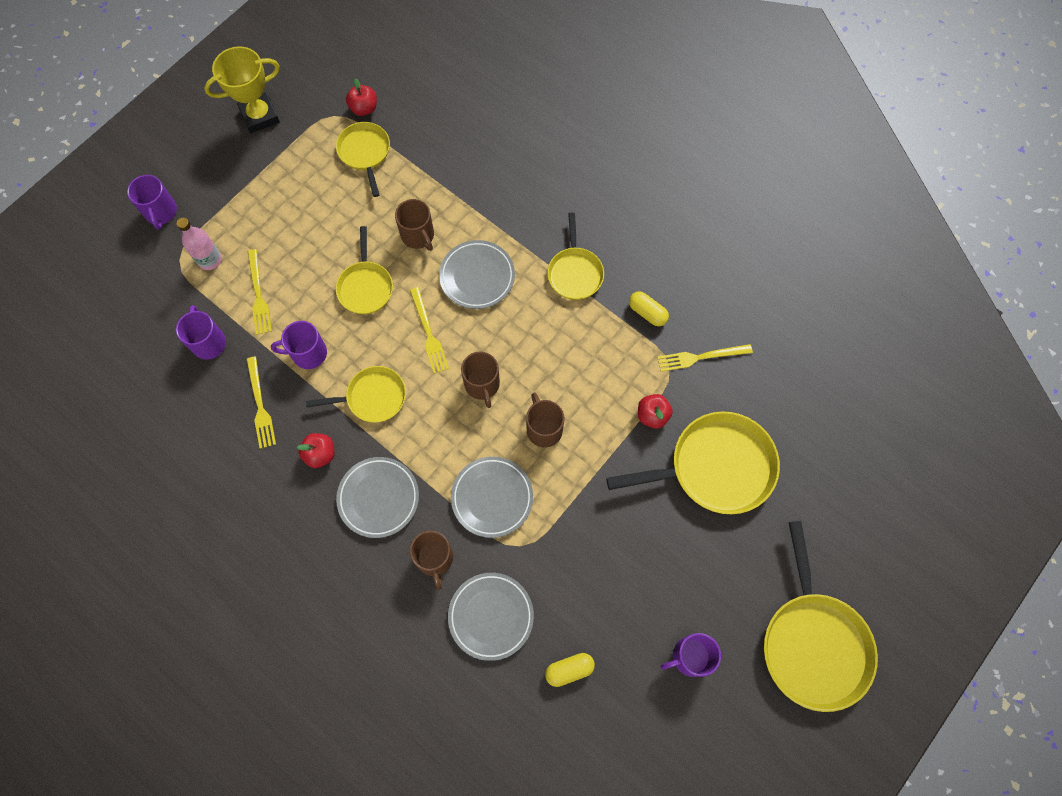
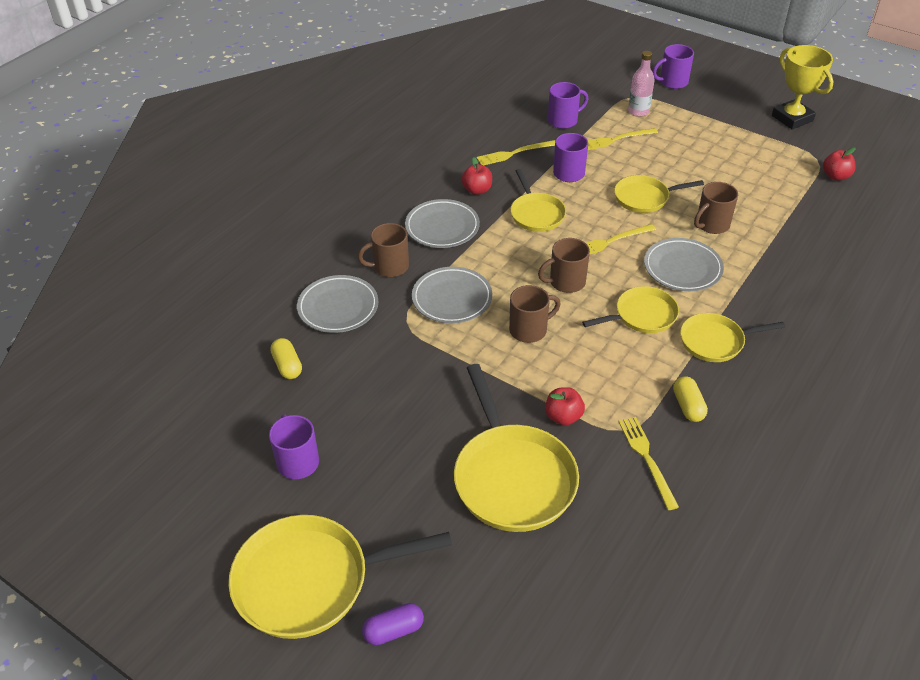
camera: 85 degrees right, 25 degrees down
yellow pan [336,122,390,197] -> yellow pan moved to [582,286,679,333]
yellow capsule [629,291,669,326] -> yellow capsule turned 45 degrees counterclockwise [673,376,708,422]
none -> purple capsule [362,603,424,645]

